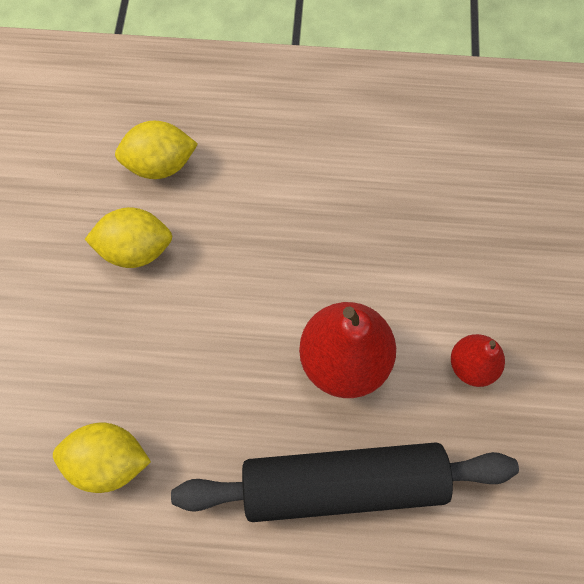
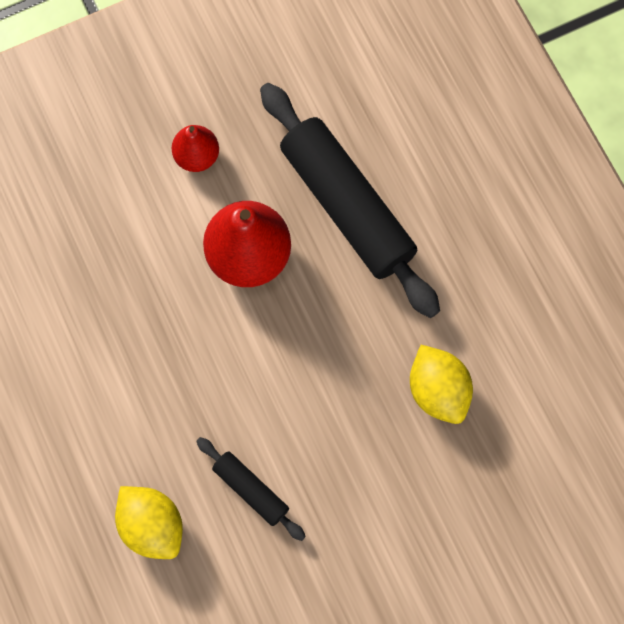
camera: 120 degrees left, 5 degrees up
yellow lemon [85,207,172,268] -> black rolling pin [196,437,306,541]

